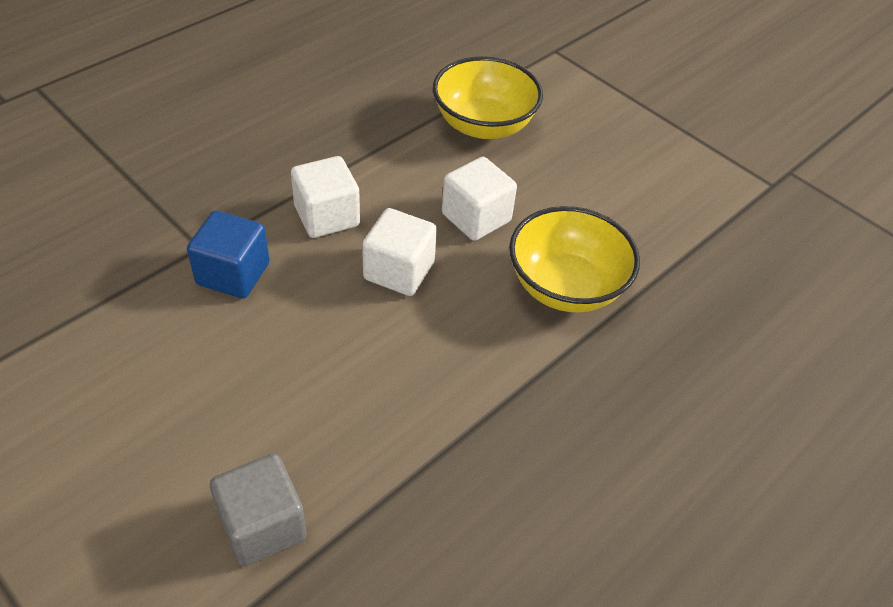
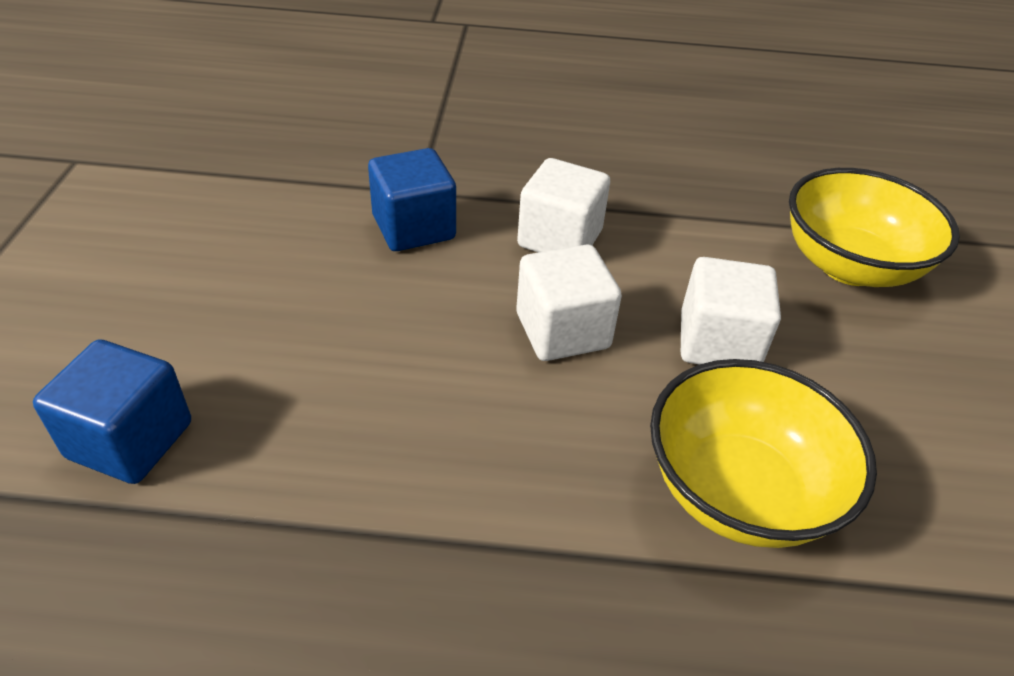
camera: 50 degrees right, 5 degrees down
grey cube [210,453,307,567] -> blue cube [33,339,191,484]

